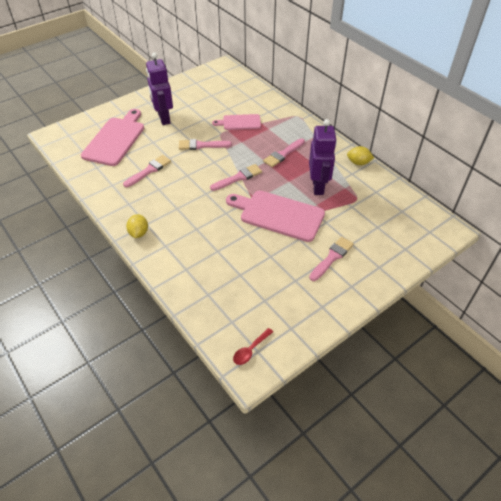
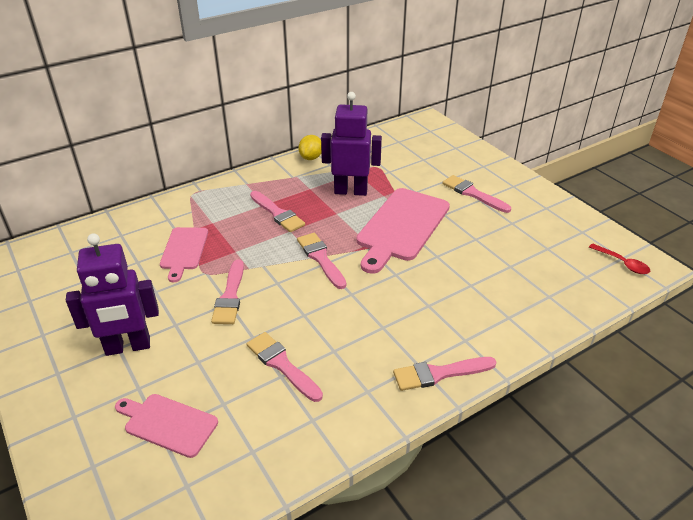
camera: 85 degrees left, 10 degrees down
pink cutting board [81,109,144,166] -> pink cutting board [115,394,218,458], size x0.57
yellow lemon [126,214,148,238] -> pink brush [393,357,496,391]

